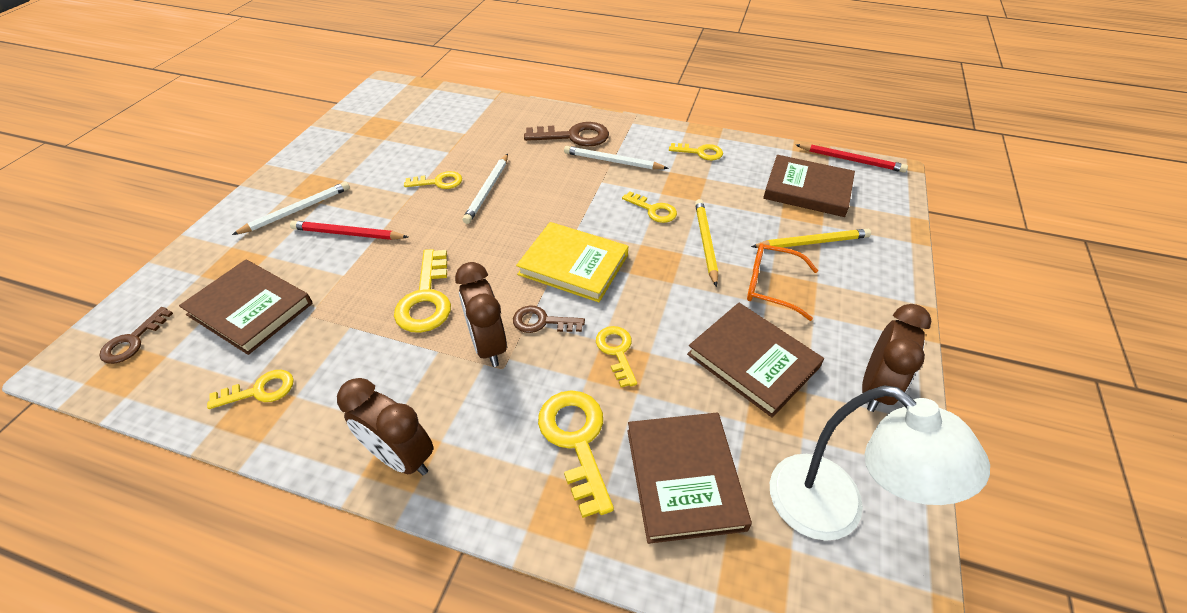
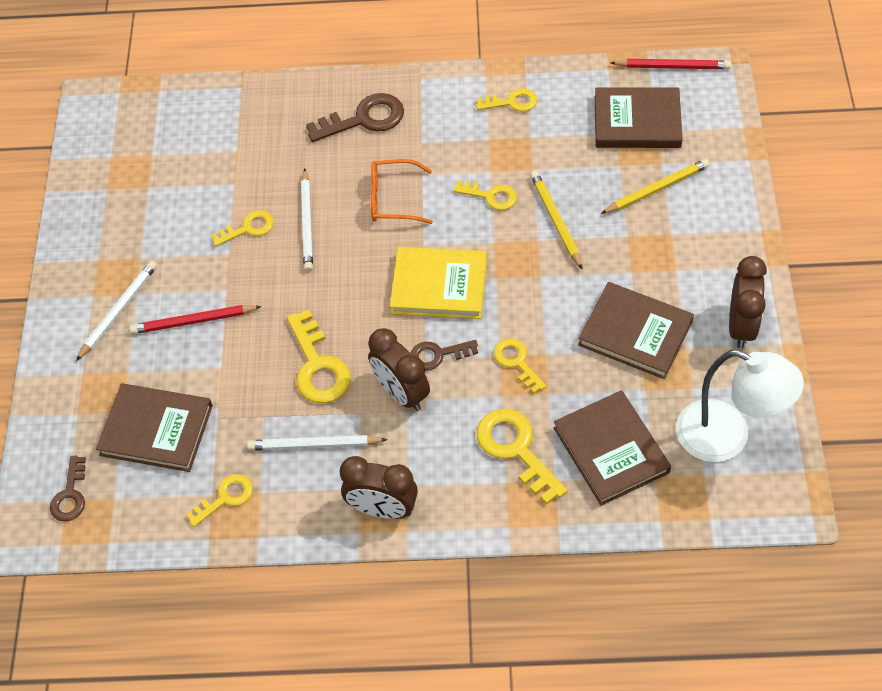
camera: 15 degrees left, 10 degrees up
white pencil [564,146,669,170] -> white pencil moved to [247,435,388,451]
orange glasses [747,243,818,321] -> orange glasses moved to [371,159,433,224]

